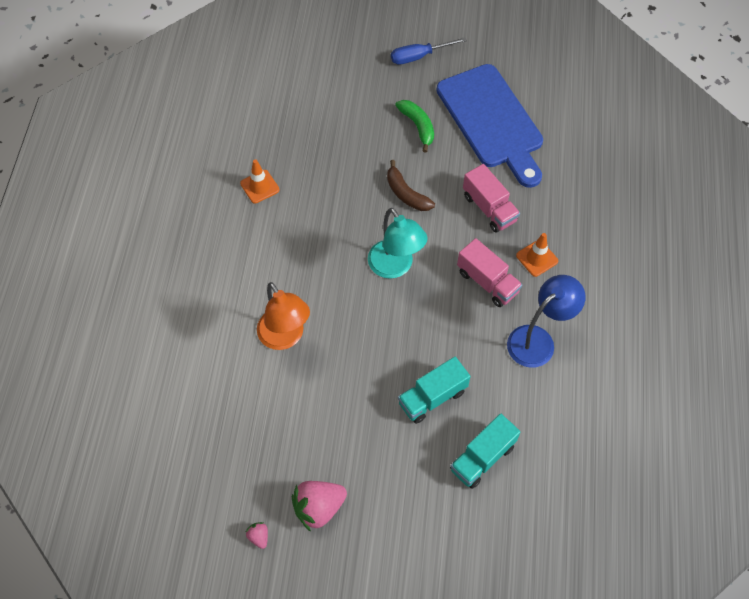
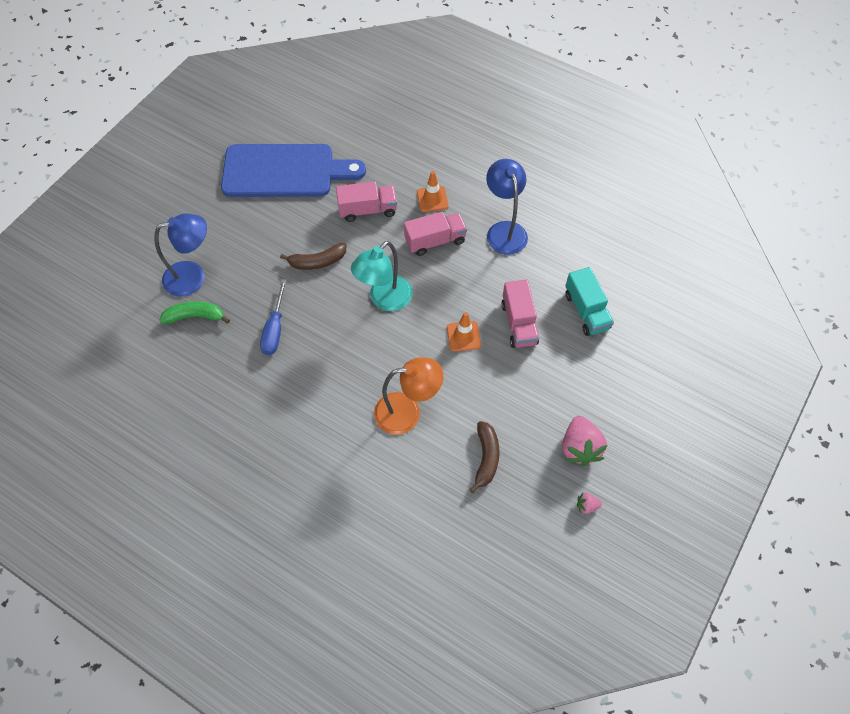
camera: 65 degrees left, 0 degrees up
orange traffic cone [240,159,280,204] -> orange traffic cone moved to [447,312,481,352]
turquoise lamp [368,208,427,279] -> turquoise lamp turned 135 degrees clockwise [351,241,413,311]
blue screwdriver [391,37,467,65] -> blue screwdriver moved to [260,279,287,355]
green banana [395,100,434,152] -> green banana moved to [159,301,230,324]
turquoise truck [398,357,471,424] -> pink truck [501,279,539,348]
none -> blue lamp [154,214,207,297]
none -> brown banana [469,421,500,493]

